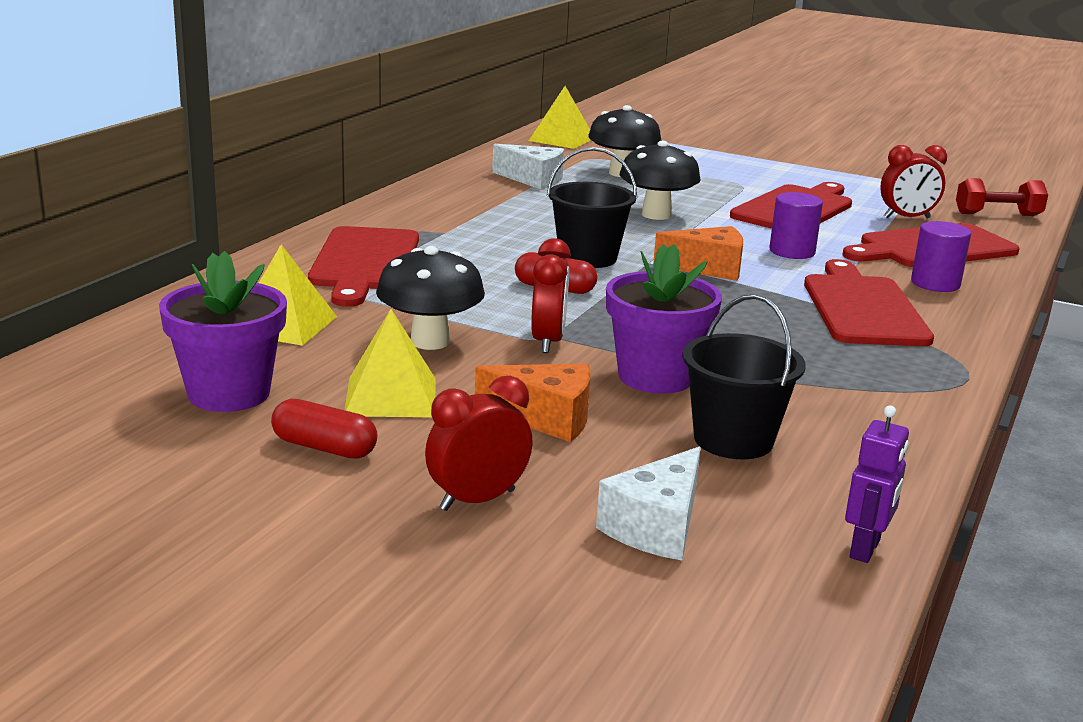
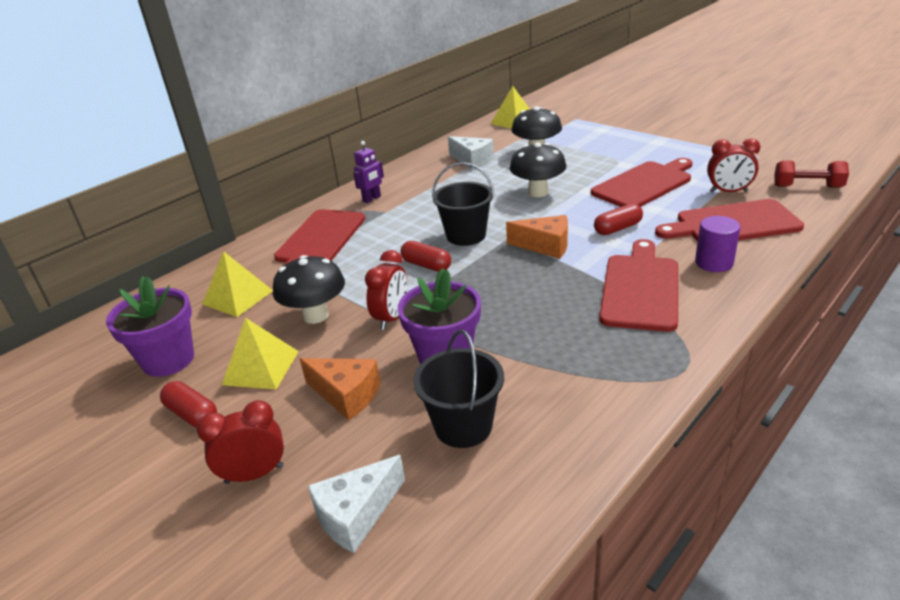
camera: 20 degrees right, 10 degrees up
purple cylinder [769,192,823,259] -> red capsule [594,203,643,235]
purple robot [845,405,909,563] -> purple robot moved to [353,141,384,203]

